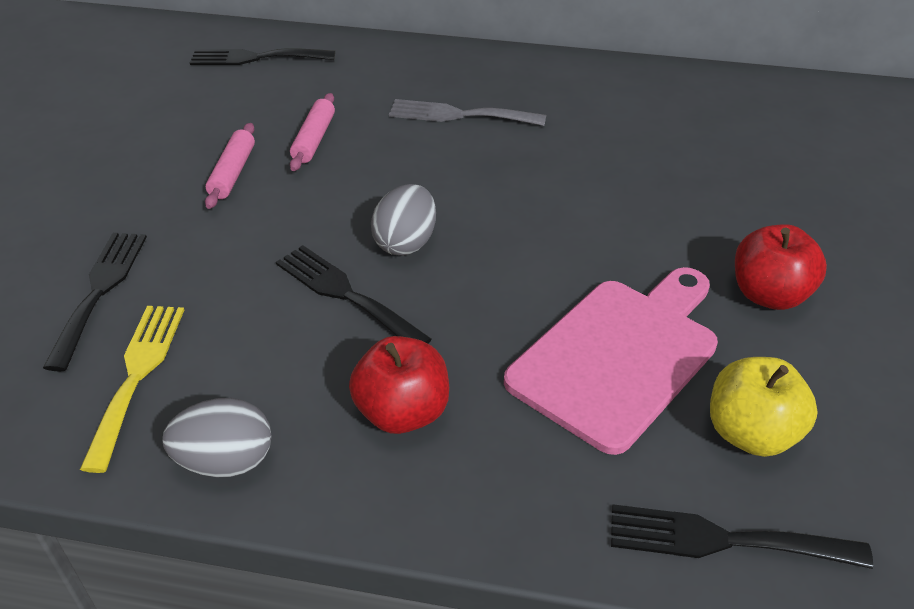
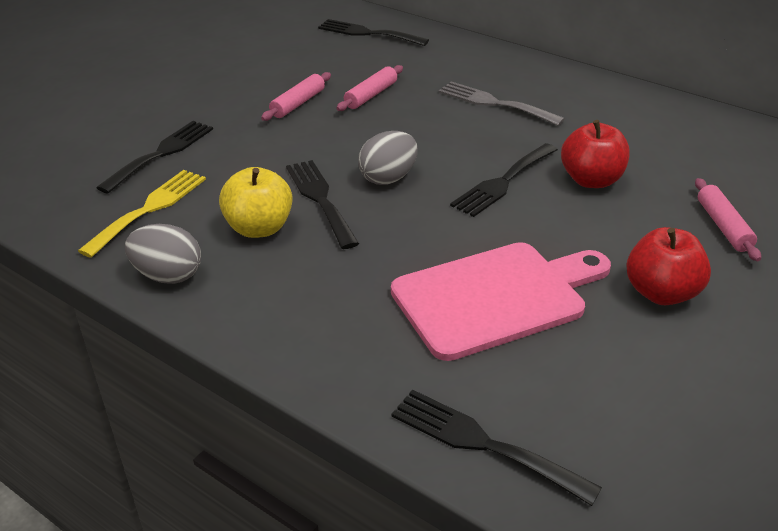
camera: 25 degrees right, 5 degrees down
red apple [349,336,449,434] -> red apple moved to [561,120,630,188]
yellow apple [710,357,818,457] -> yellow apple moved to [219,167,293,238]
none -> black fork [450,143,558,217]
none -> pink rolling pin [695,178,761,261]

